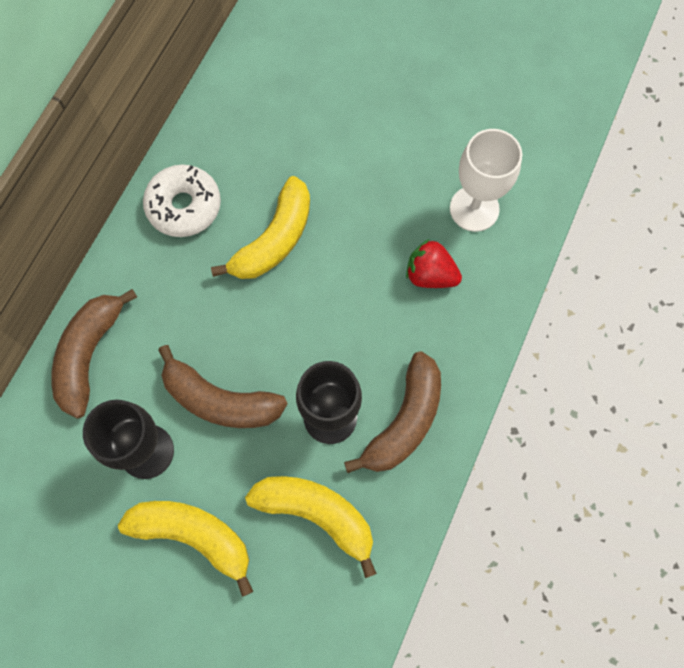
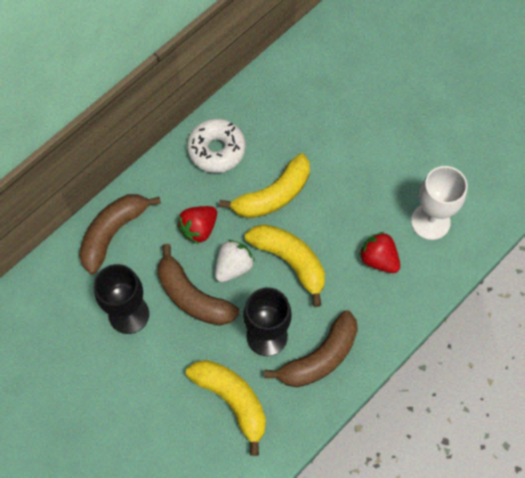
camera: 20 degrees right, 5 degrees down
yellow banana [118,501,253,597] -> yellow banana moved to [245,224,325,307]
none -> red strawberry [177,206,217,244]
none -> white strawberry [215,240,255,282]

